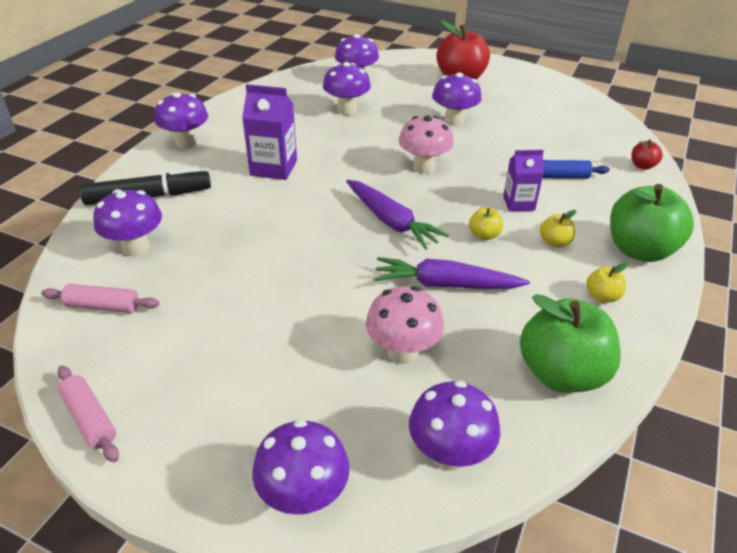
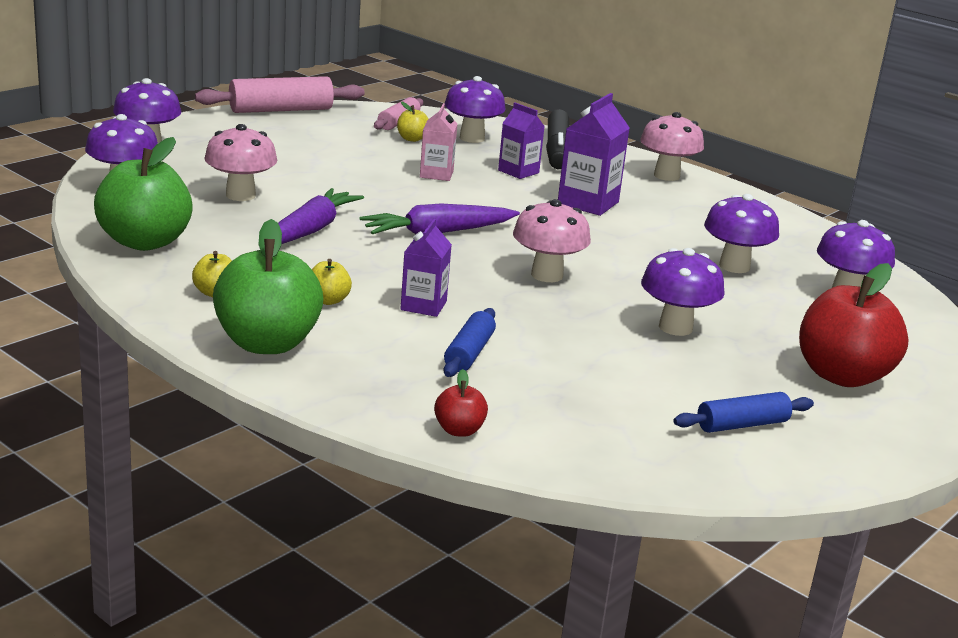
camera: 105 degrees right, 15 degrees down
pink rolling pin [57,366,119,462] -> pink rolling pin [195,76,365,113], size x1.69
purple mushroom [154,92,208,149] -> pink mushroom [640,112,704,181]
yellow apple [469,207,503,240] -> yellow apple moved to [397,101,428,142]
none -> pink carton [420,103,457,181]
none -> purple carton [498,103,545,179]
none -> blue rolling pin [674,392,814,433]

